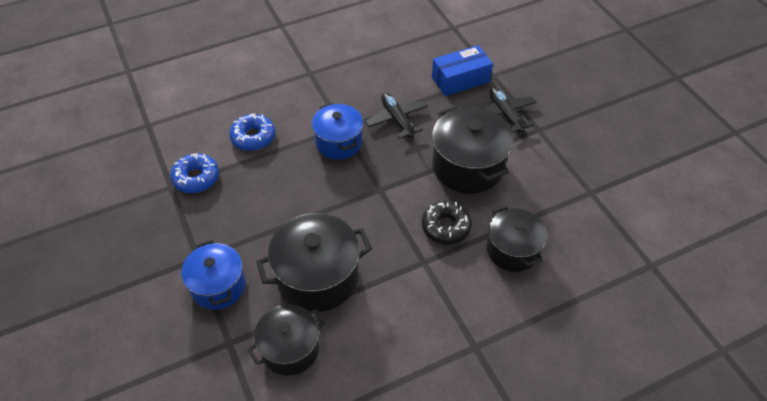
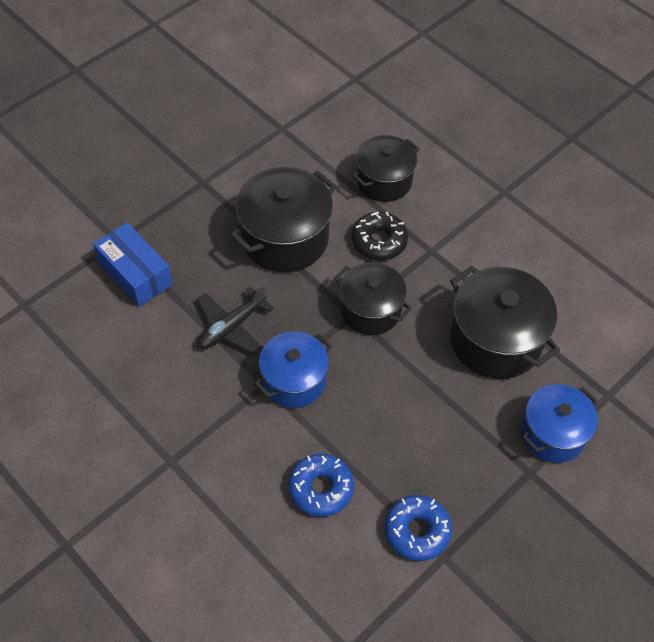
camera: 110 degrees left, 5 degrees up
black pot [247,304,326,376] -> black pot moved to [334,262,412,335]
black plane [485,87,536,133] -> none

